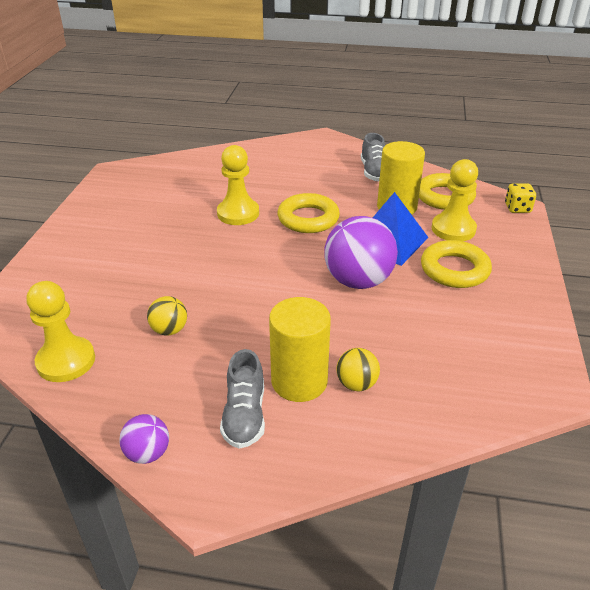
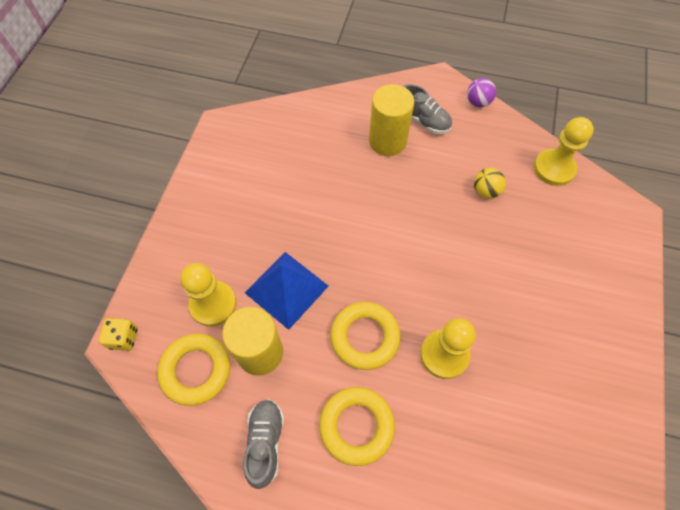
camera: 175 degrees left, 25 degrees up
grey shoe [220,349,265,449] -> grey shoe turned 120 degrees clockwise [403,84,452,134]
purple ball [324,216,398,289] -> none
yellow ball [336,348,380,391] -> none
yellow ring [421,240,492,288] -> yellow ring moved to [319,387,395,466]

